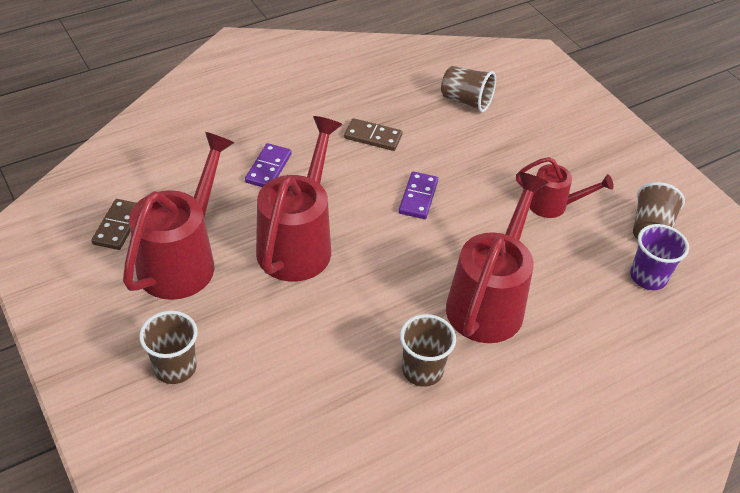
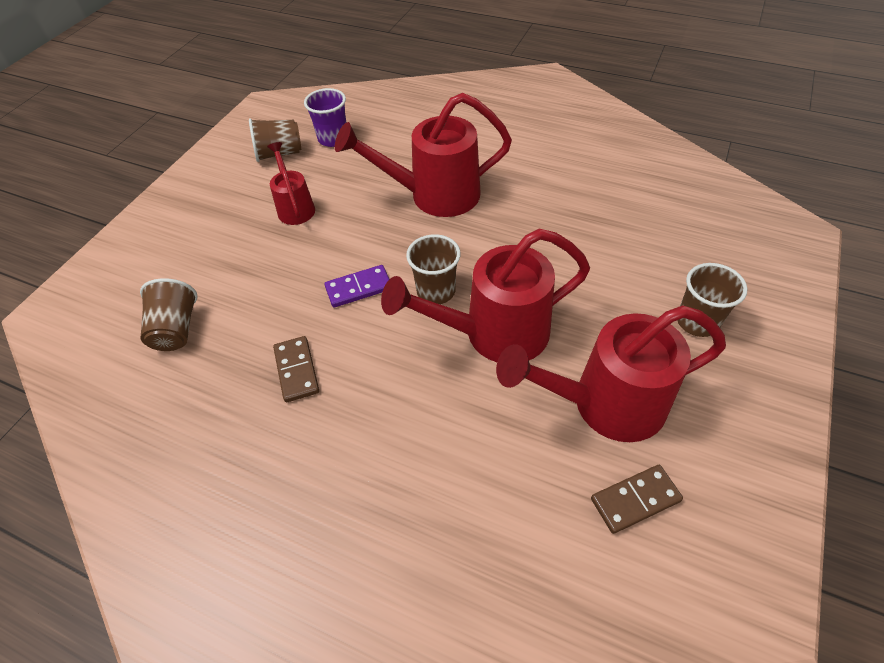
camera: 120 degrees left, 5 degrees up
purple domino [245,143,292,187] -> none
brown cup [400,314,456,387] -> brown cup moved to [406,234,461,304]

